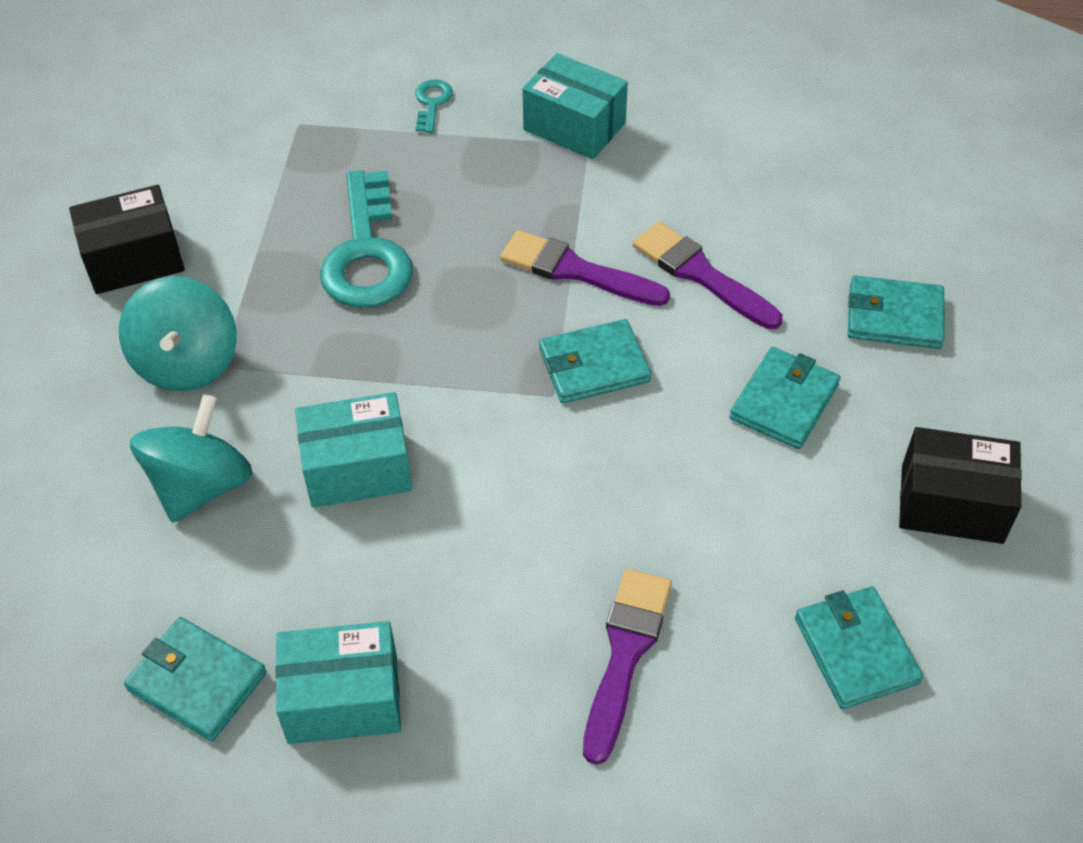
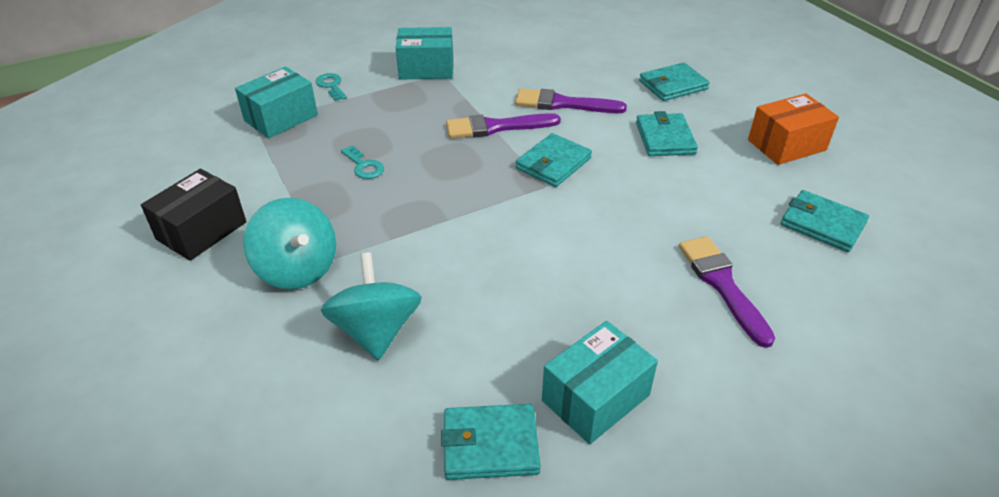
camera: 35 degrees left, 10 degrees down
turquoise box [295,392,412,508] -> turquoise box moved to [235,67,318,138]
turquoise key [320,170,413,308] -> turquoise key [341,145,384,179], size x0.45
black box [899,427,1022,544] -> orange box [748,93,839,165]

